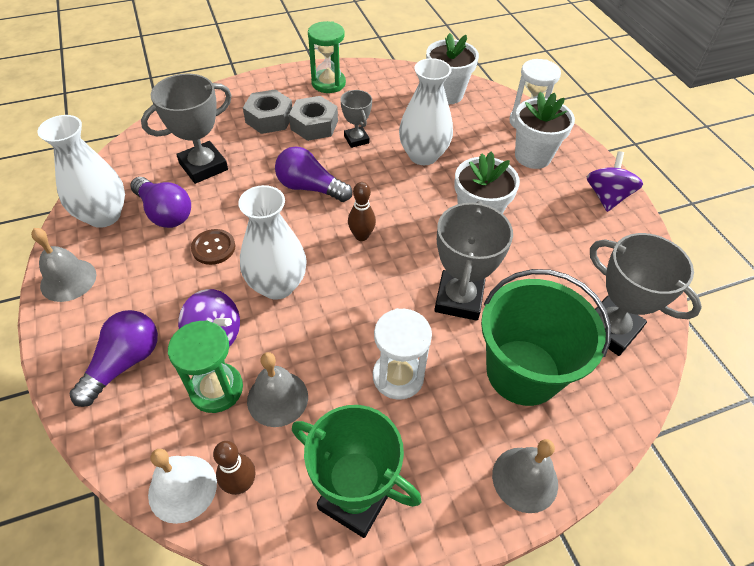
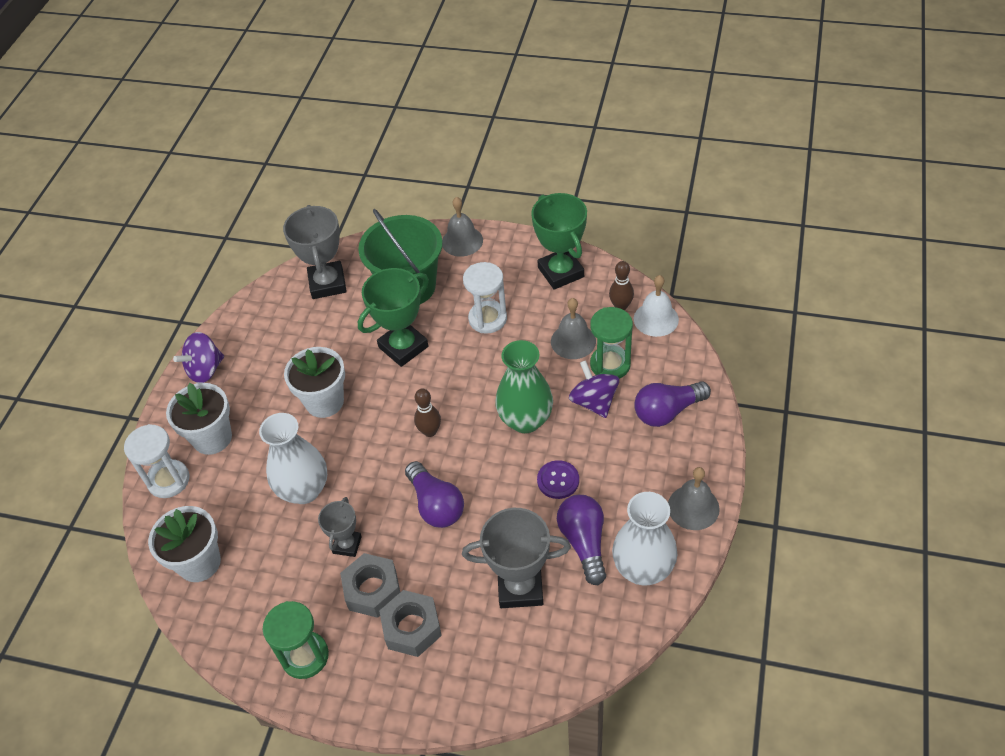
camera: 140 degrees left, 0 degrees up
brown button [191,229,235,265] -> purple button [537,460,579,499]
white vase [238,185,307,300] -> green vase [495,340,553,433]
grey trophy [434,201,513,321] -> green trophy [358,268,429,367]

